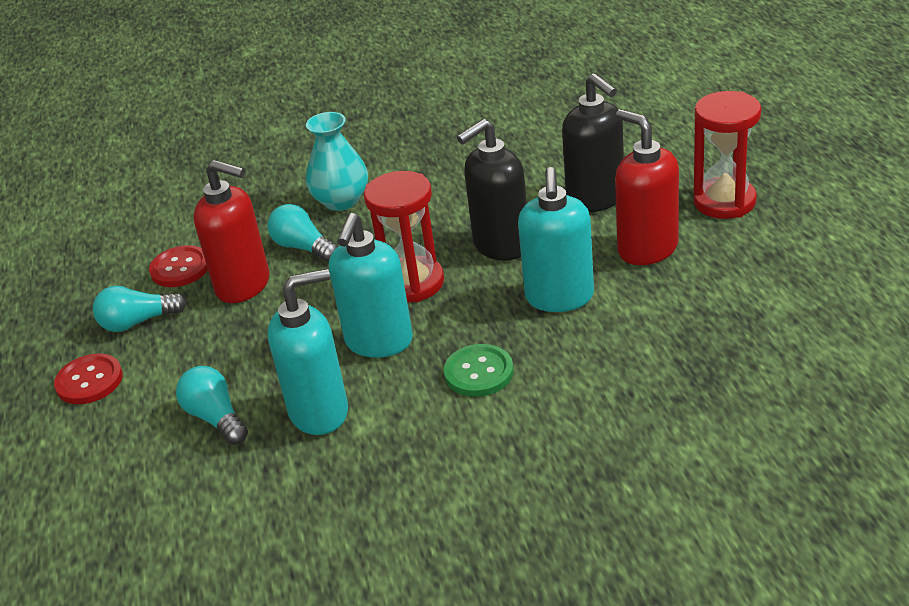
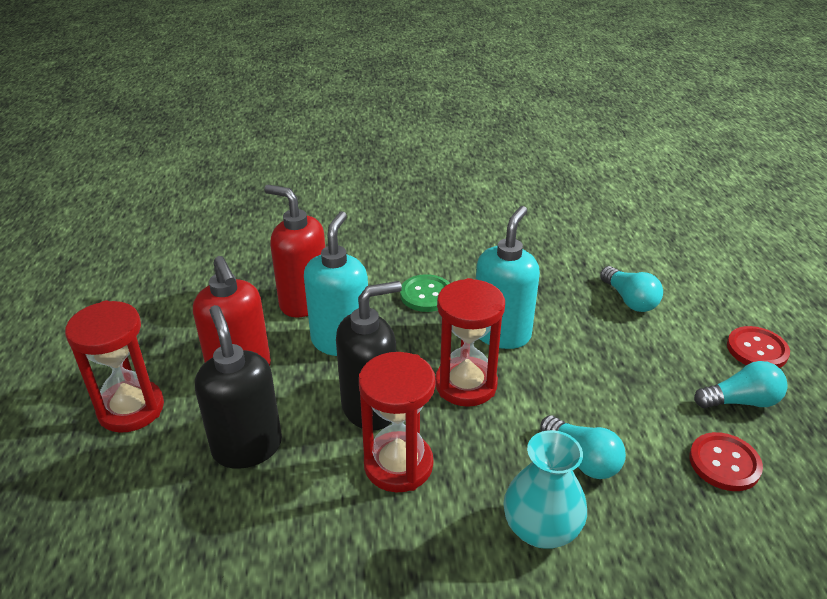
camera: 175 degrees left, 0 degrees up
red soap dispenser [194,160,269,303] -> red soap dispenser moved to [264,185,325,318]
turquoise soap dispenser [268,269,348,435] -> none
none -> red hourglass [359,352,435,492]

